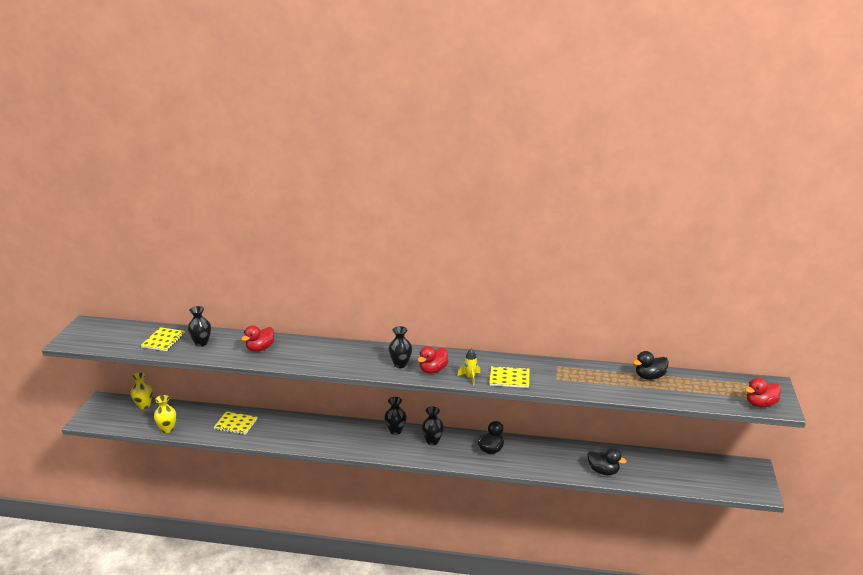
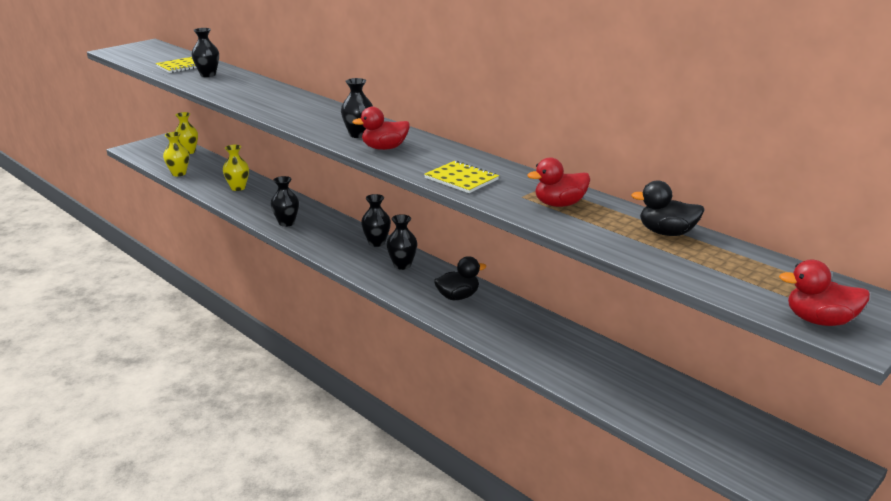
camera: 35 degrees right, 0 degrees up
yellow notebook [213,411,257,435] -> yellow vase [223,145,249,191]
red duck [242,325,274,352] -> red duck moved to [527,157,590,207]
yellow rocket [457,349,480,386] -> none
black duck [587,448,627,475] -> none
none -> black vase [271,176,299,227]

